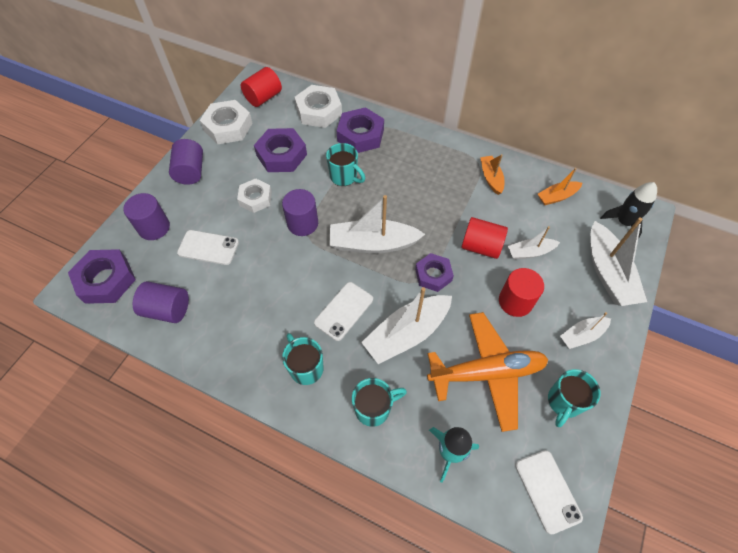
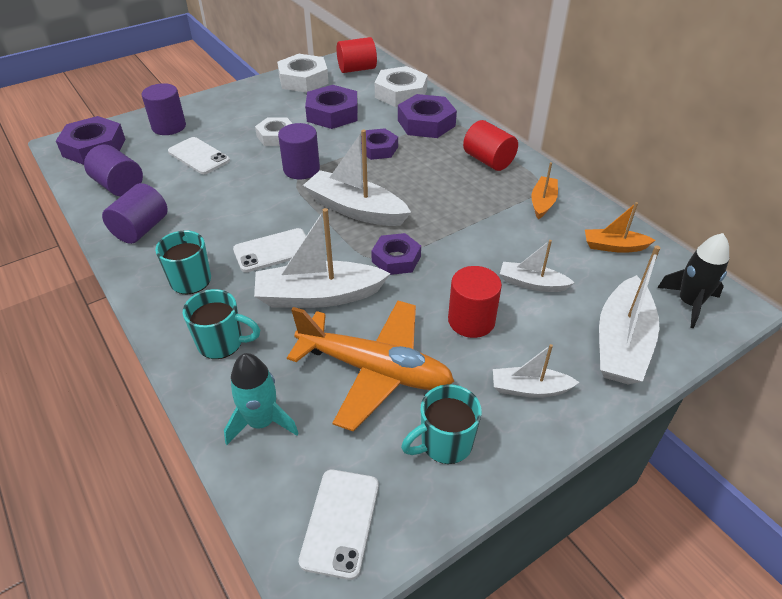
camera: 30 degrees right, 15 degrees down
purple cylinder [169,139,203,185] -> purple cylinder moved to [102,183,168,244]
turquoise mug [326,143,365,186] -> purple nut [361,128,398,160]
red cylinder [461,217,508,259] -> red cylinder moved to [463,120,518,171]

